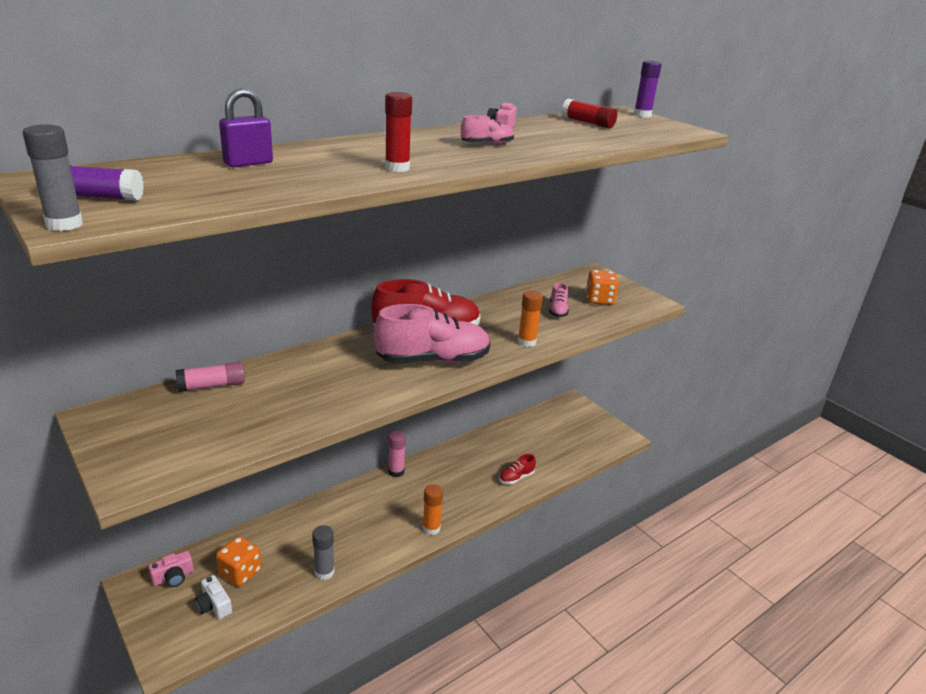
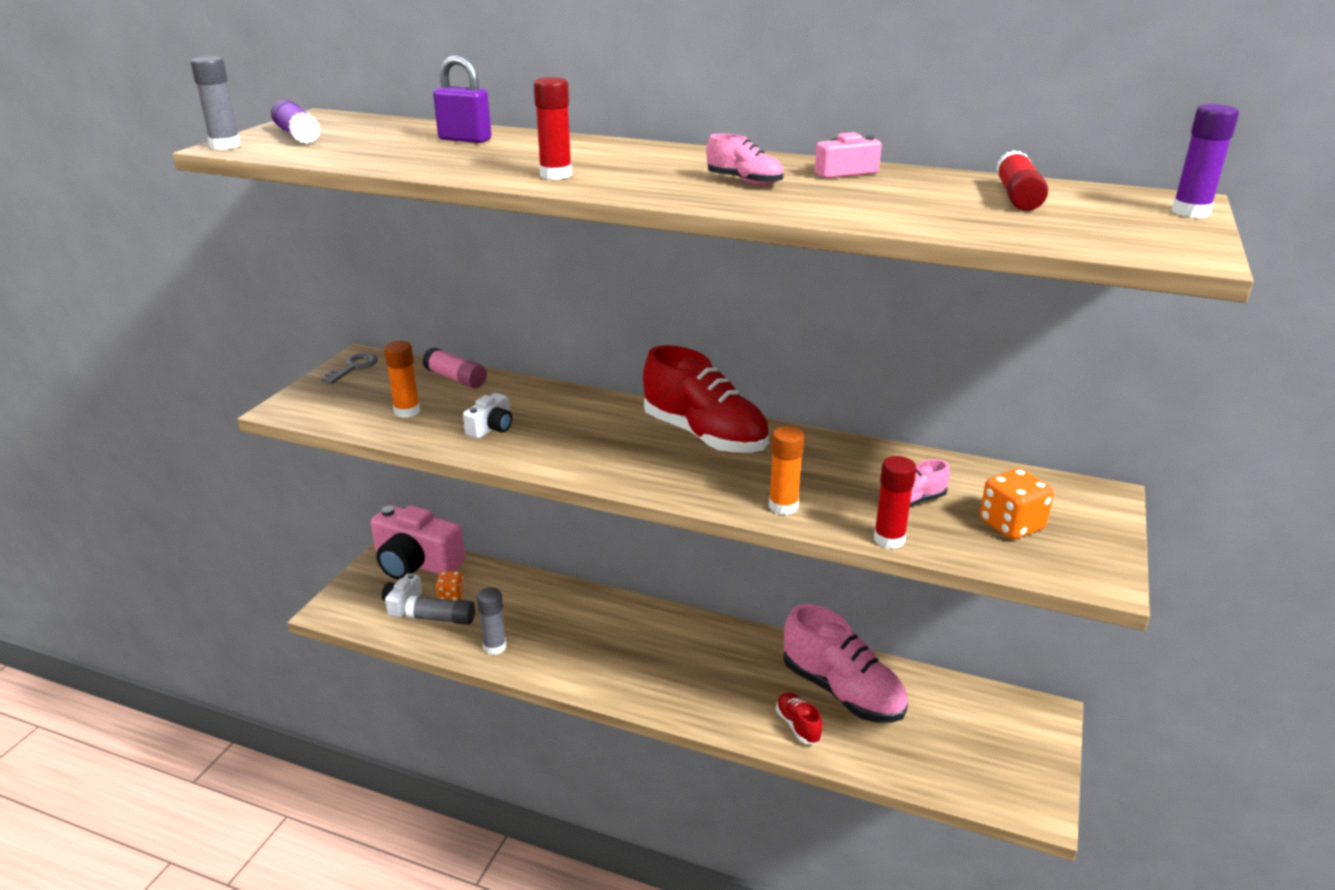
camera: 60 degrees right, 0 degrees up
pink camera [148,551,194,587] -> pink camera [371,505,465,580], size x2.19
orange dice [216,536,262,586] -> orange dice [436,571,464,601], size x0.65
pink shoe [374,304,491,364] -> pink shoe moved to [784,604,908,723]
pink glue stick [388,430,406,477] -> none
orange glue stick [423,484,443,535] -> orange glue stick moved to [384,341,420,418]
red shoe [499,454,536,484] -> red shoe turned 45 degrees clockwise [776,692,822,744]
none -> grey key [321,353,378,384]
none -> grey glue stick [405,595,475,625]
none -> white camera [463,393,512,439]
none -> red glue stick [874,456,916,549]

